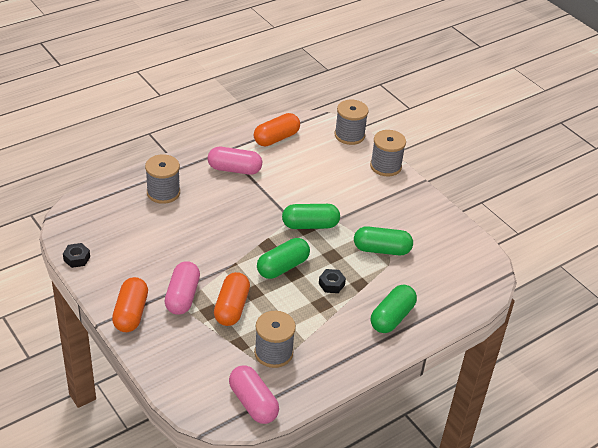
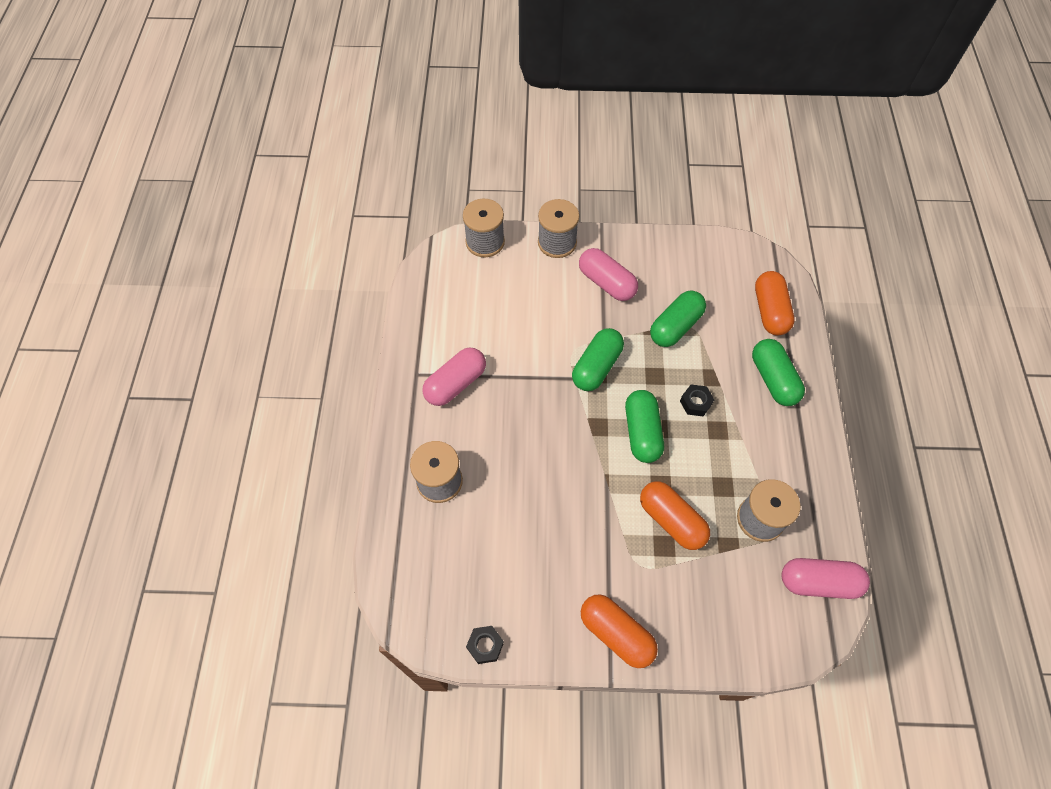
camera: 50 degrees left, 20 degrees up
pink capsule [165,261,200,315] -> pink capsule moved to [579,248,638,301]
orange capsule [254,113,300,146] -> orange capsule moved to [755,271,795,335]

